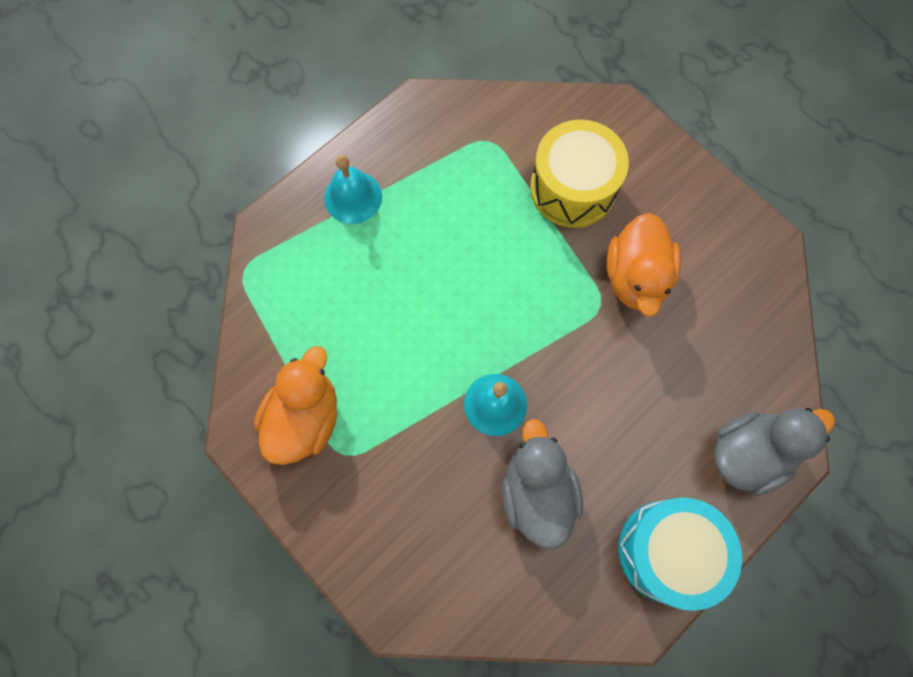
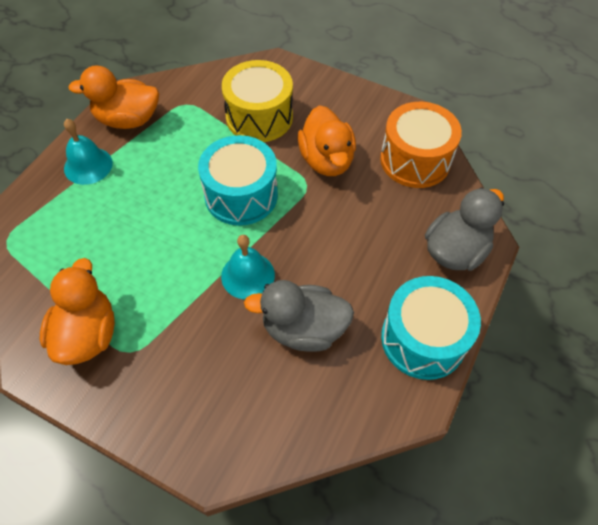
camera: 20 degrees left, 15 degrees down
grey duck [502,419,583,549] -> grey duck turned 60 degrees counterclockwise [244,280,354,352]
none -> orange duck [68,66,159,129]
none -> turquoise drum [198,135,278,226]
none -> orange drum [380,102,462,188]

